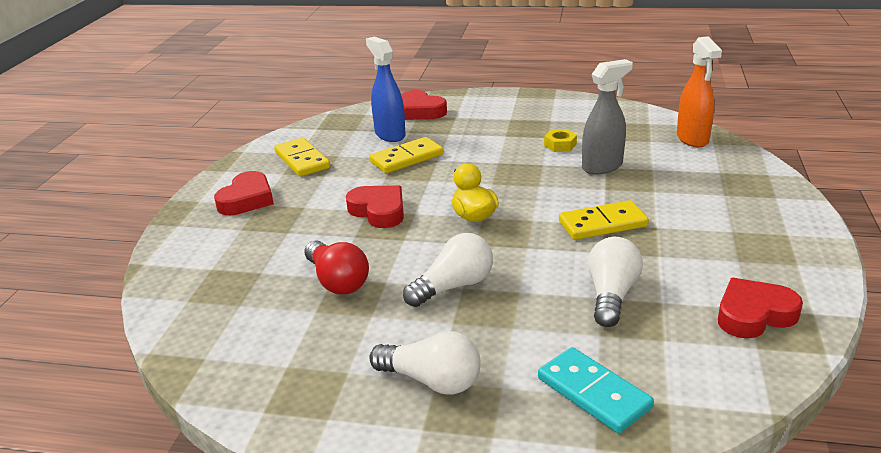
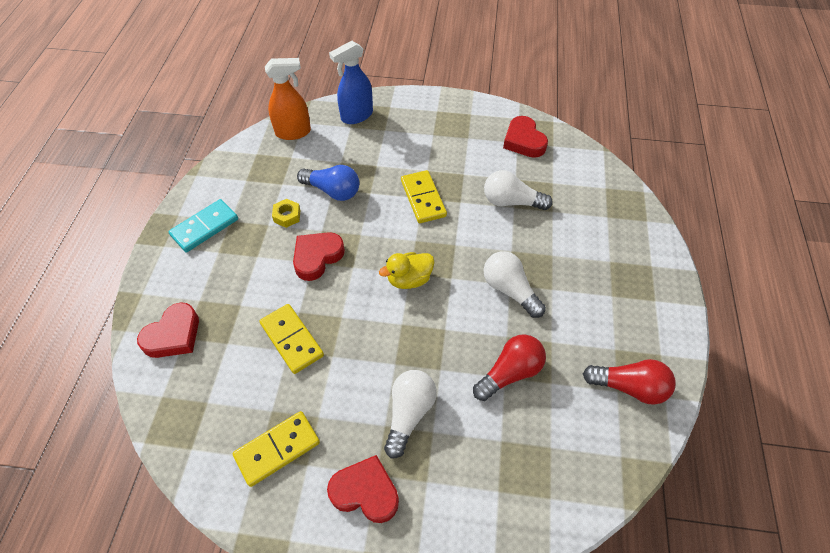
camera: 95 degrees left, 25 degrees up
red heart [346,186,404,228] -> red heart moved to [293,232,345,281]
blue spray bottle [366,37,406,142] -> blue spray bottle moved to [329,41,373,124]
white light bulb [369,331,480,395] -> white light bulb moved to [384,370,437,459]
turquoise domino [538,347,654,433] -> turquoise domino moved to [168,199,238,252]
grey spray bottle [582,59,633,175] -> blue light bulb [297,165,359,201]
none -> red light bulb [583,359,676,405]

